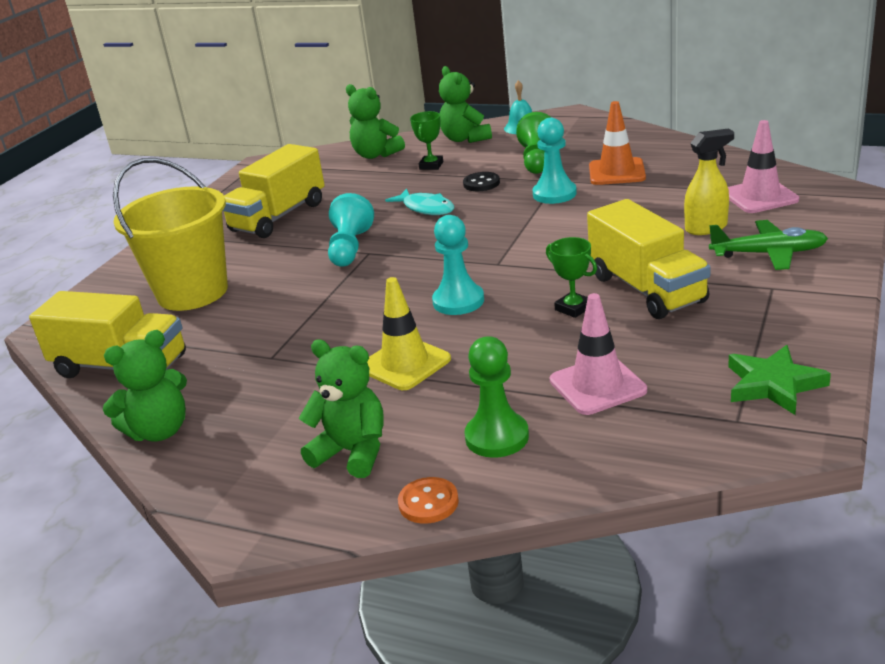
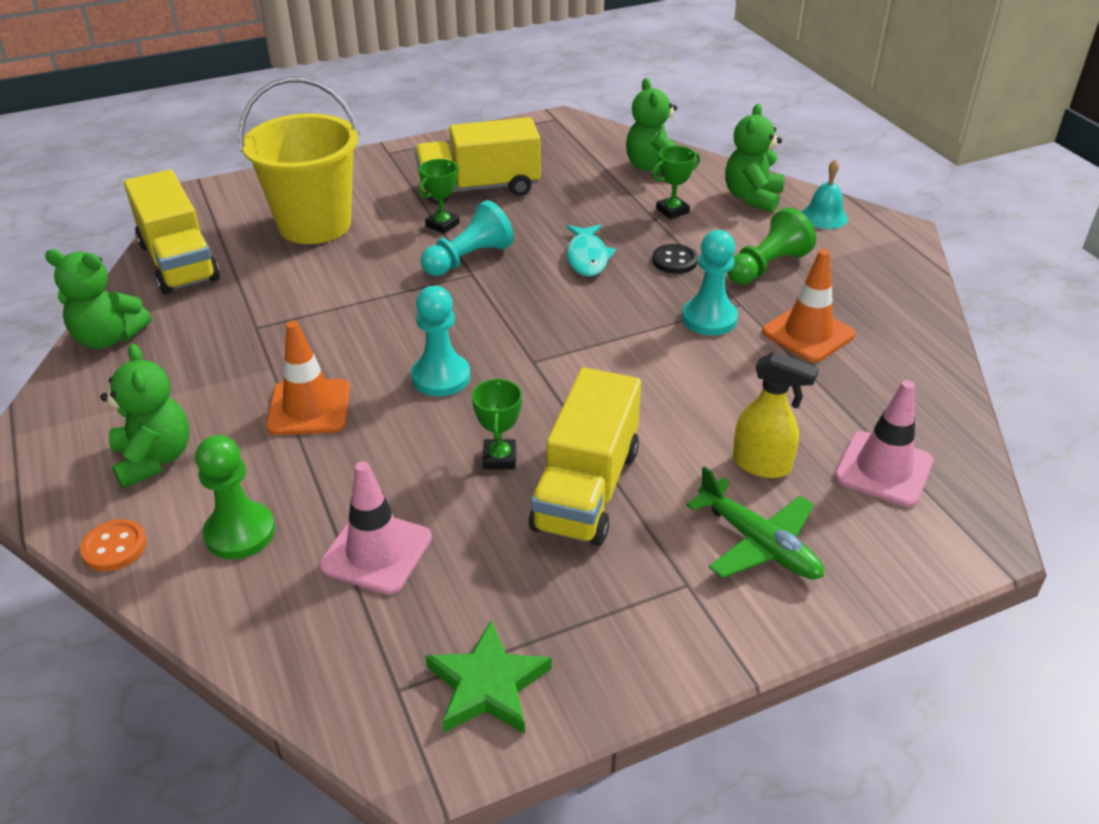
camera: 40 degrees right, 10 degrees up
yellow traffic cone [367,277,451,390] -> orange traffic cone [266,321,350,435]
none -> green trophy [419,159,460,234]

